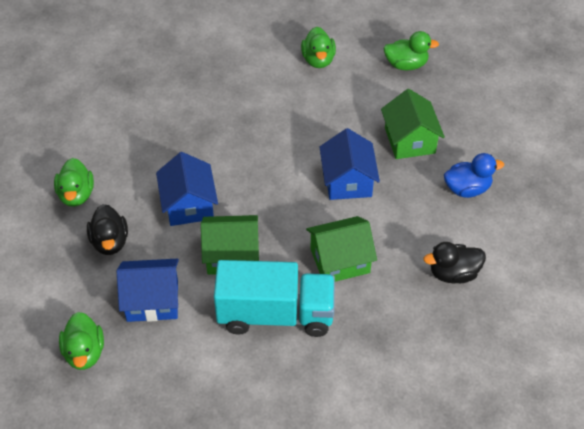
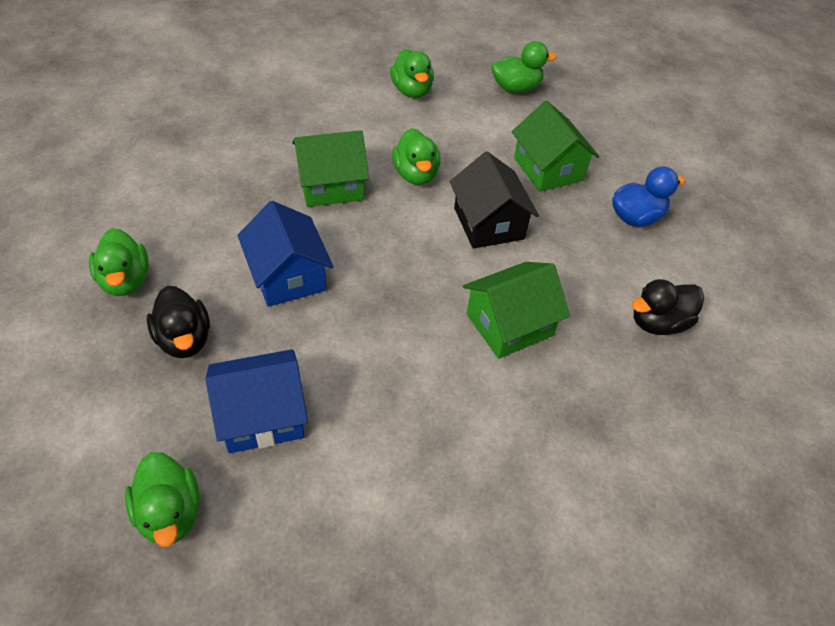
camera: 15 degrees left, 0 degrees up
green house [201,215,259,275] -> green house moved to [292,130,369,207]
turquoise truck [214,260,335,337] -> none
blue house [320,128,380,200] -> black house [450,151,539,249]
none -> green duck [392,128,441,185]

